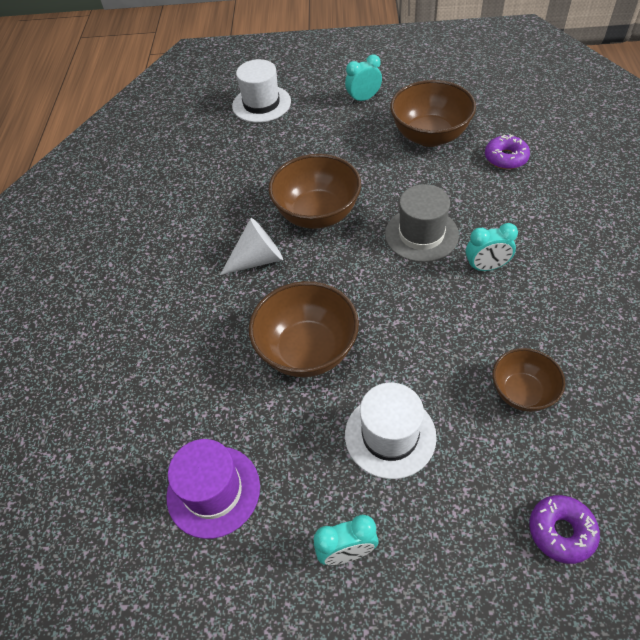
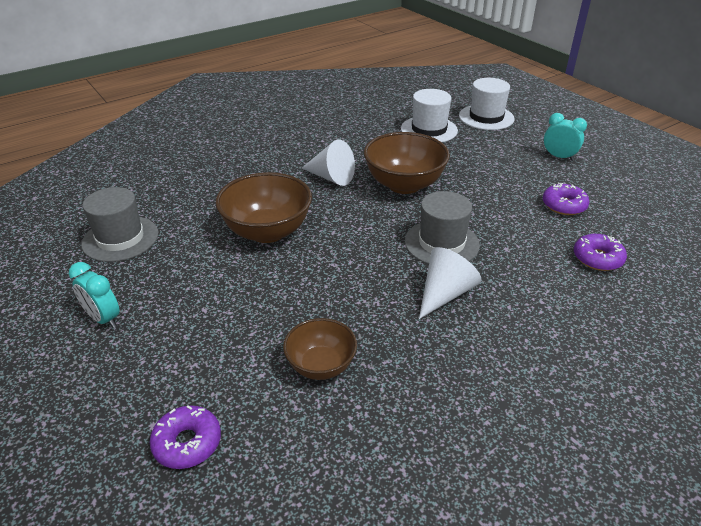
camera: 50 degrees right, 15 degrees down
purple hat [166,439,260,539] -> grey hat [81,187,158,262]
white hat [345,383,437,479] -> white hat moved to [401,89,458,142]
brown bowl [390,80,476,147] -> purple donut [543,183,589,215]
turquoise clock [466,223,518,271] -> white cone [419,247,482,319]

